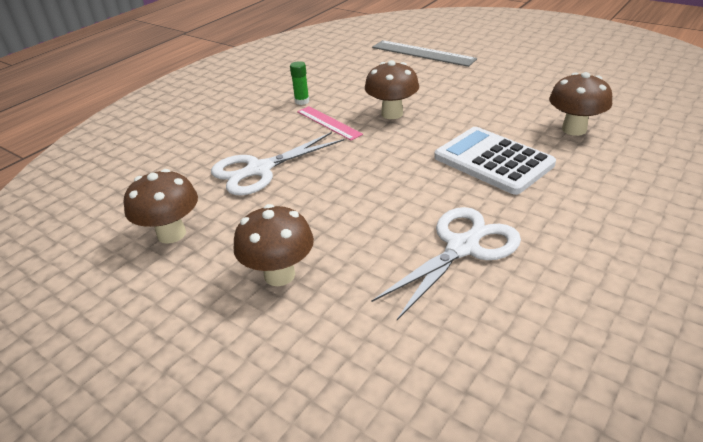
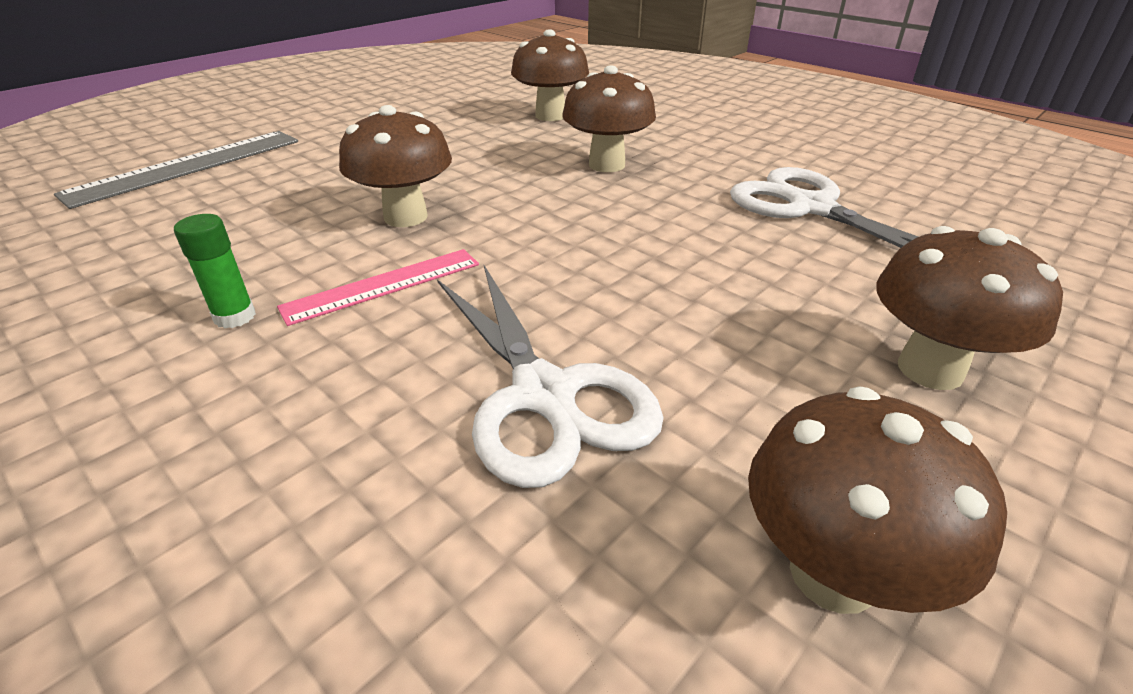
camera: 85 degrees left, 0 degrees up
white calculator [434,127,556,195] -> brown mushroom [562,66,656,172]

